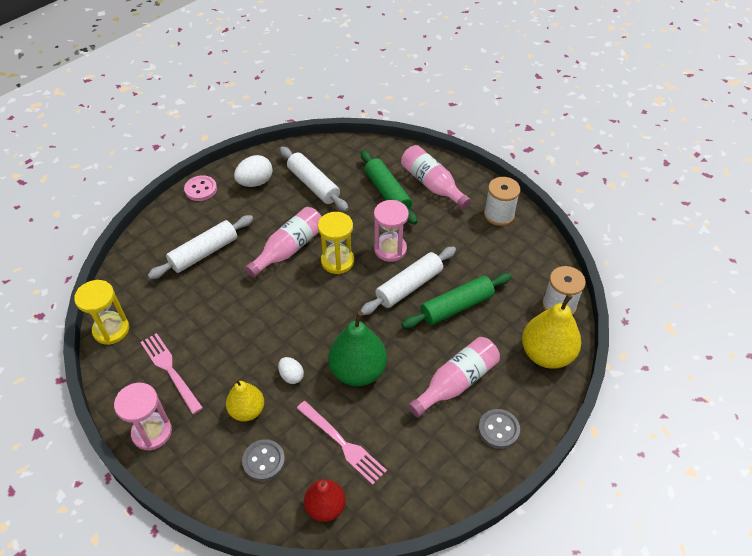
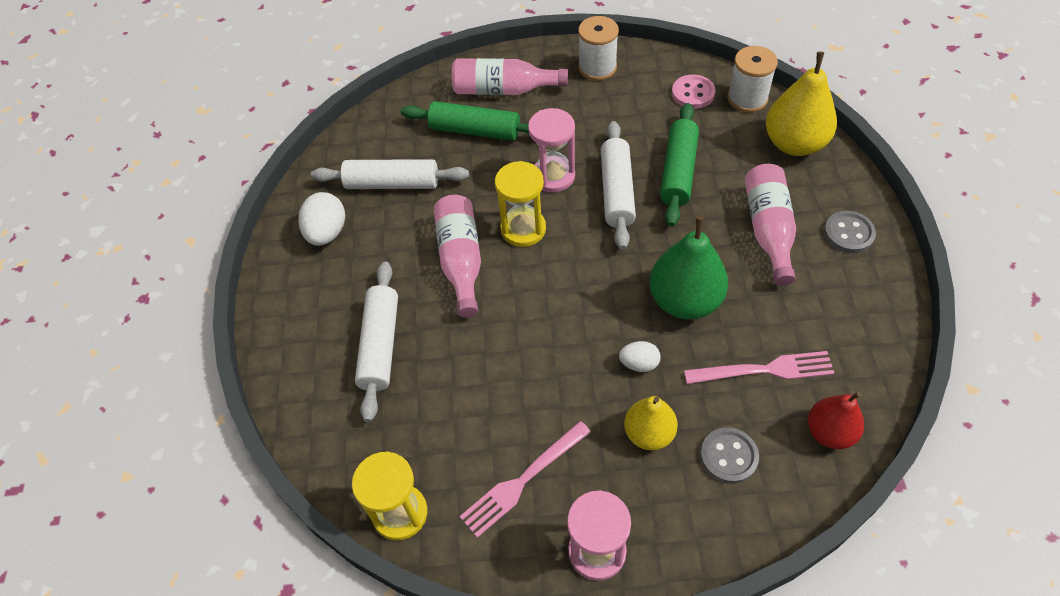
camera: 45 degrees left, 5 degrees up
pink fork [140,333,203,414] -> pink fork turned 45 degrees counterclockwise [460,421,591,538]
pink button [184,175,217,201] -> pink button moved to [672,75,715,109]

